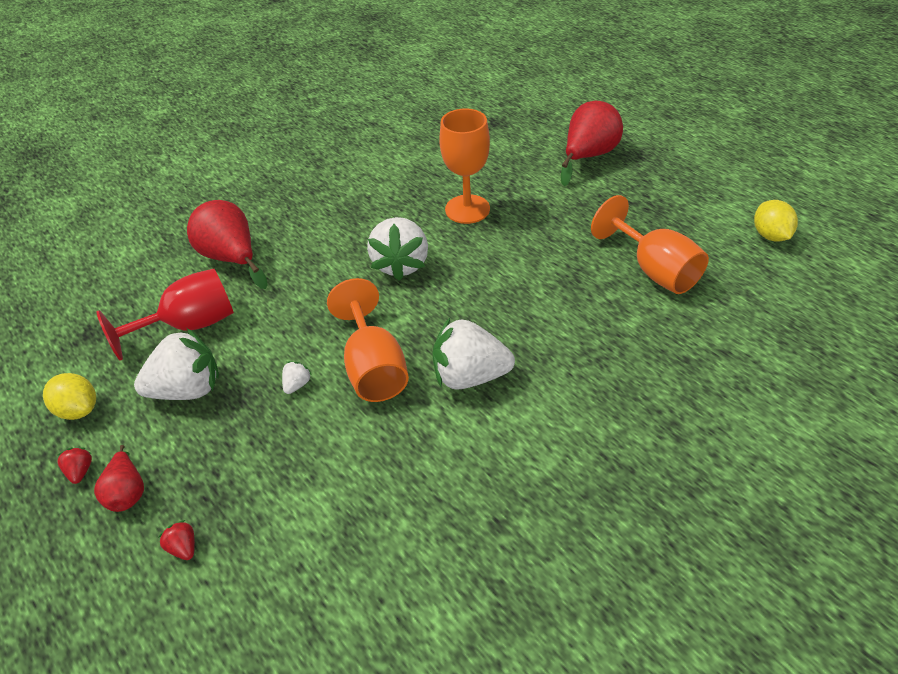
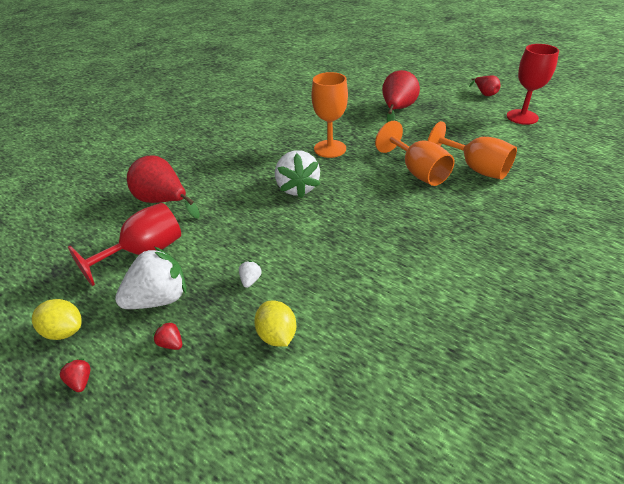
camera: 15 degrees left, 5 degrees down
red pear [94,445,144,512] -> red pear moved to [469,75,501,96]
red strawberry [158,520,195,560] -> red strawberry moved to [153,321,182,350]
orange goblet [327,278,409,402] -> orange goblet moved to [375,121,454,186]
white strawberry [432,318,515,390] -> none
yellow lemon [754,200,798,242] -> yellow lemon moved to [254,301,296,347]
none -> red goblet [507,44,559,125]

